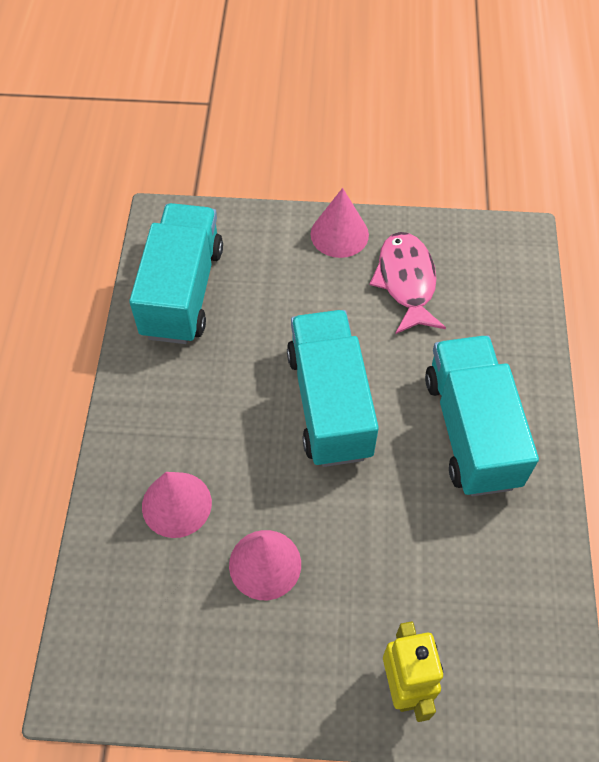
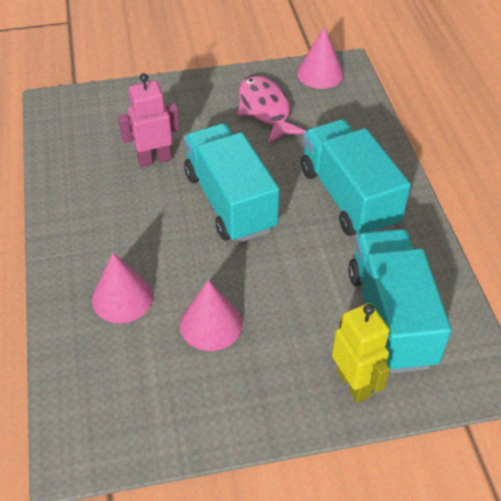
camera: 15 degrees left, 10 degrees down
turquoise truck [129,203,223,344] -> turquoise truck moved to [348,229,451,373]
pink cone [310,188,369,258] -> pink cone moved to [297,27,344,89]
none -> pink robot [118,73,180,167]

